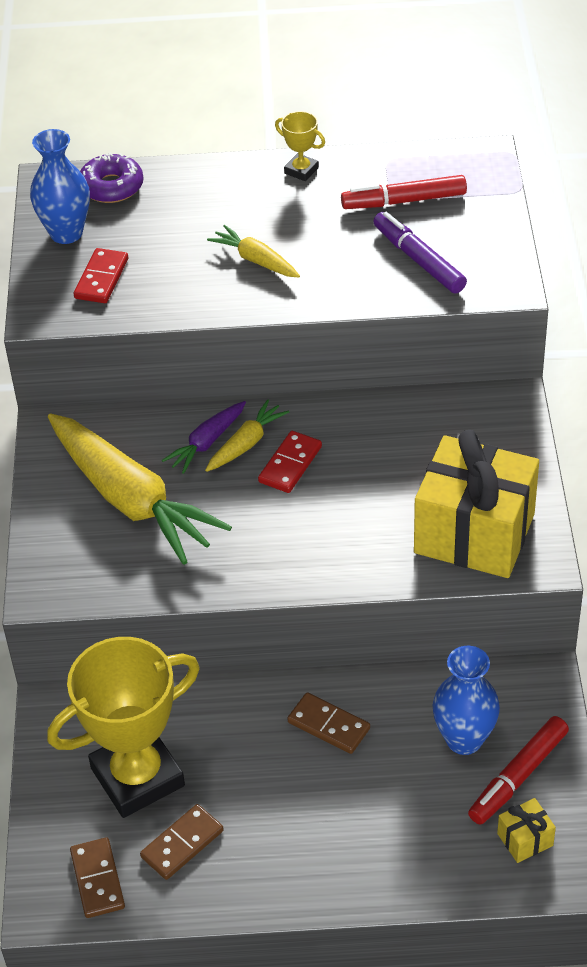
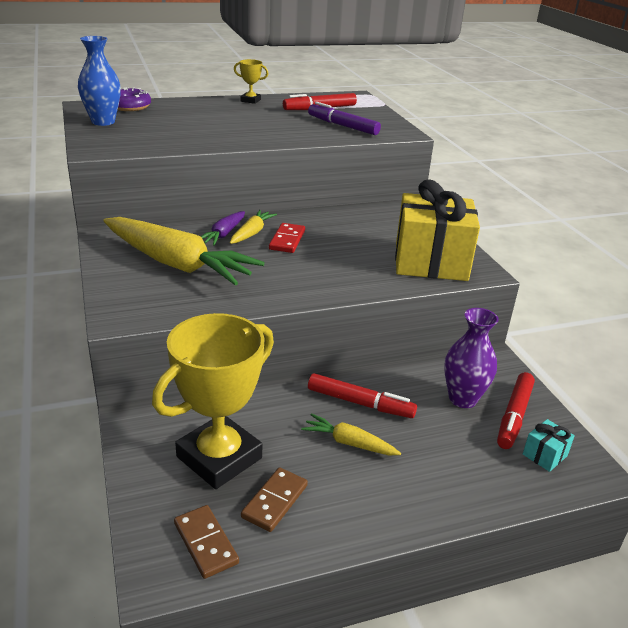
camera: 20 degrees left, 15 degrees down
red domino [74,248,128,303] -> none
yellow carrot [207,225,300,278] -> yellow carrot moved to [301,413,401,455]
brown domino [287,692,370,754] -> red marker [308,373,417,418]
blue vase [433,646,500,755] -> purple vase [444,308,499,408]
yellow gift [497,798,556,863] -> turquoise gift [523,419,575,472]

